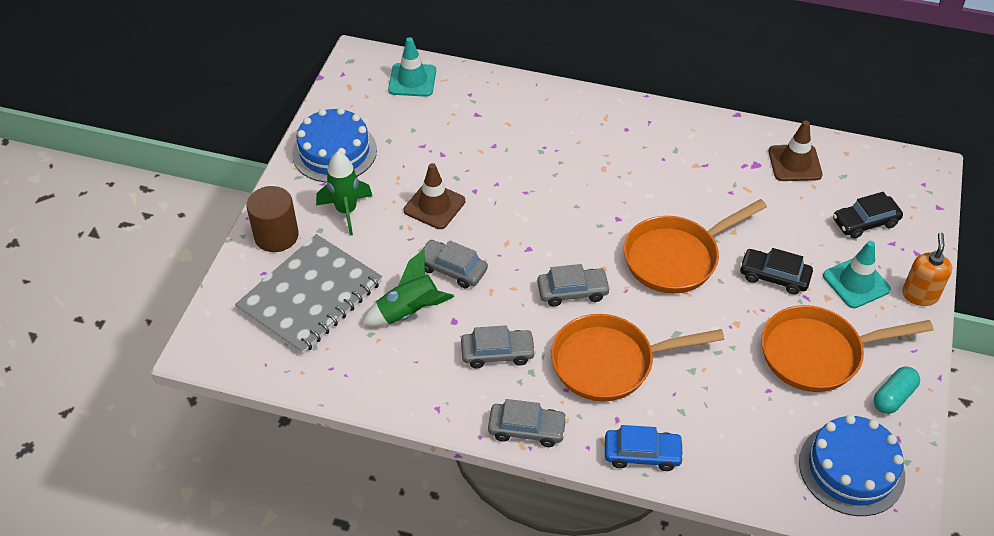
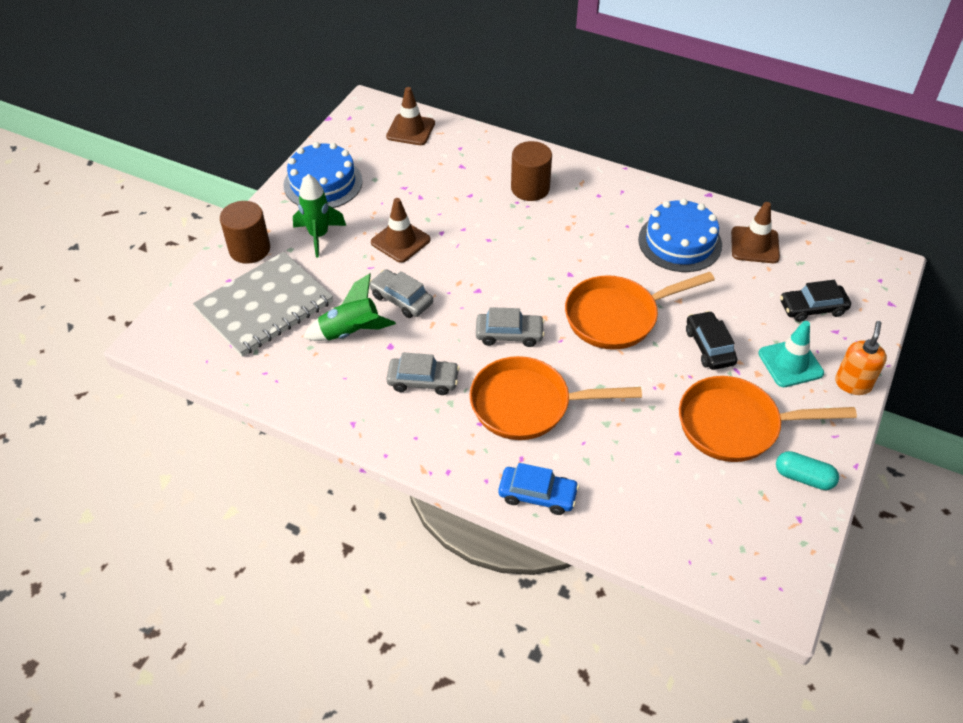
camera: 10 degrees right, 0 degrees up
turquoise traffic cone [388,37,436,97] -> brown traffic cone [386,87,435,145]
grey car [488,399,567,447] -> none
black car [740,248,813,294] -> black car turned 45 degrees clockwise [686,311,737,370]
blue cake [799,415,905,516] -> blue cake moved to [638,198,722,272]
turquoise capsule [874,366,920,414] -> turquoise capsule turned 60 degrees clockwise [776,451,839,490]
none -> brown cylinder [511,141,552,201]

